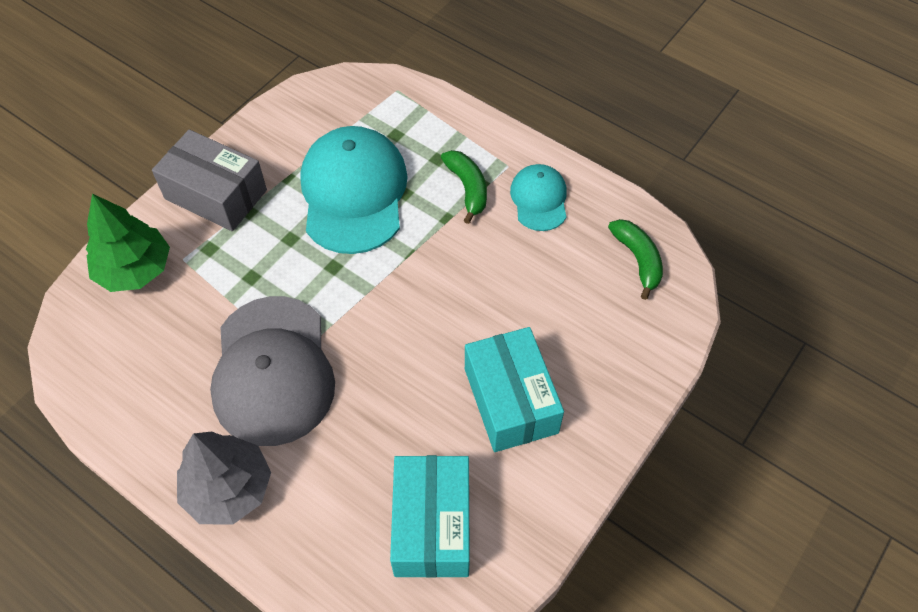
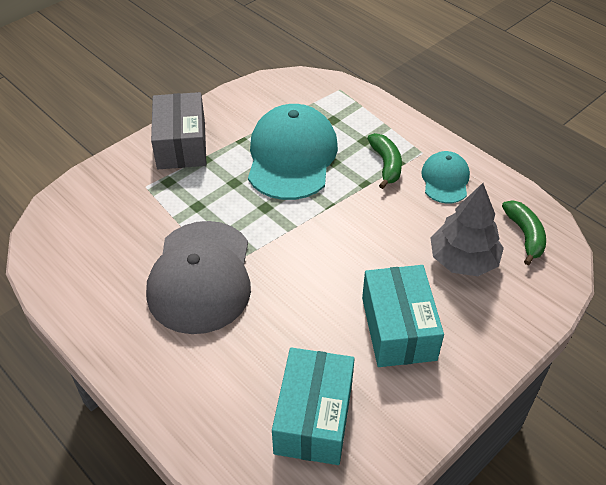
camera: 10 degrees right, 10 degrees down
green tree [86,194,170,292] -> none
grey box [152,129,267,231] -> grey box turned 45 degrees clockwise [151,92,207,169]
grey tree [177,432,271,525] -> grey tree moved to [431,183,504,276]

